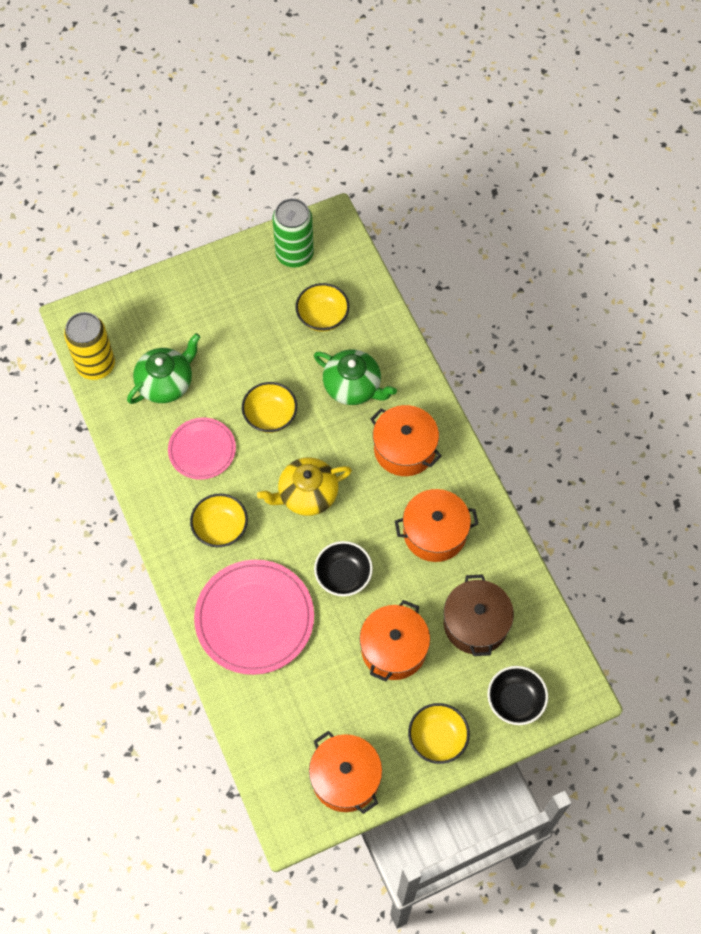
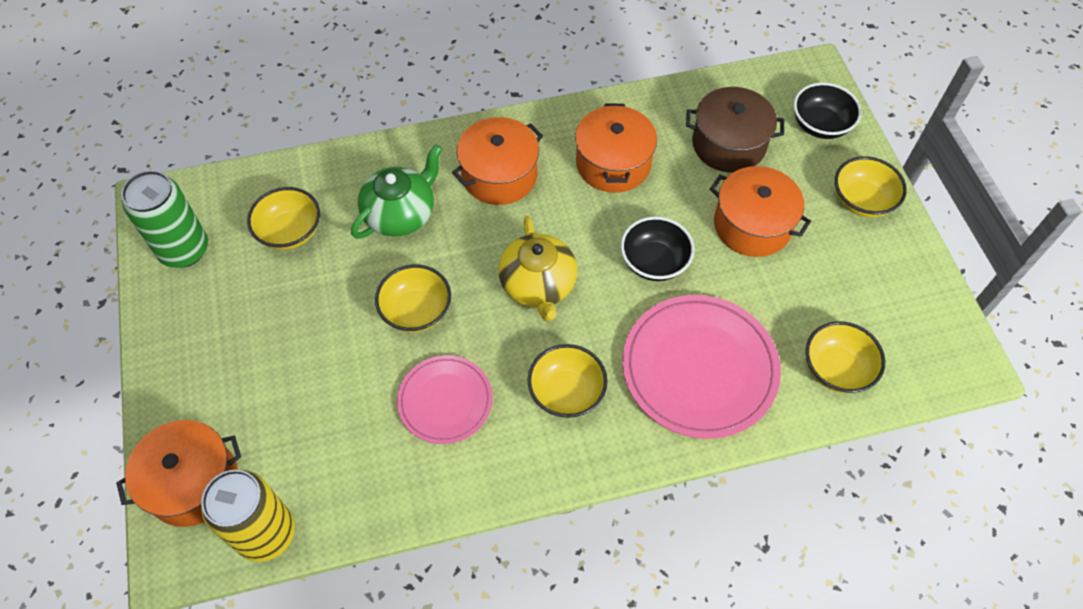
camera: 80 degrees left, 5 degrees down
green teapot [127,333,200,404] -> none
orange pot [309,731,382,814] -> orange pot moved to [116,420,241,527]
none -> yellow bowl [805,321,885,393]

